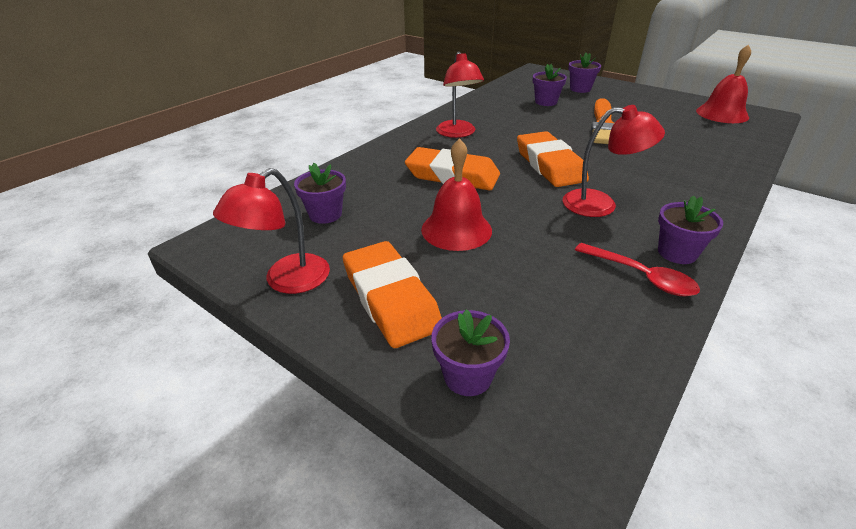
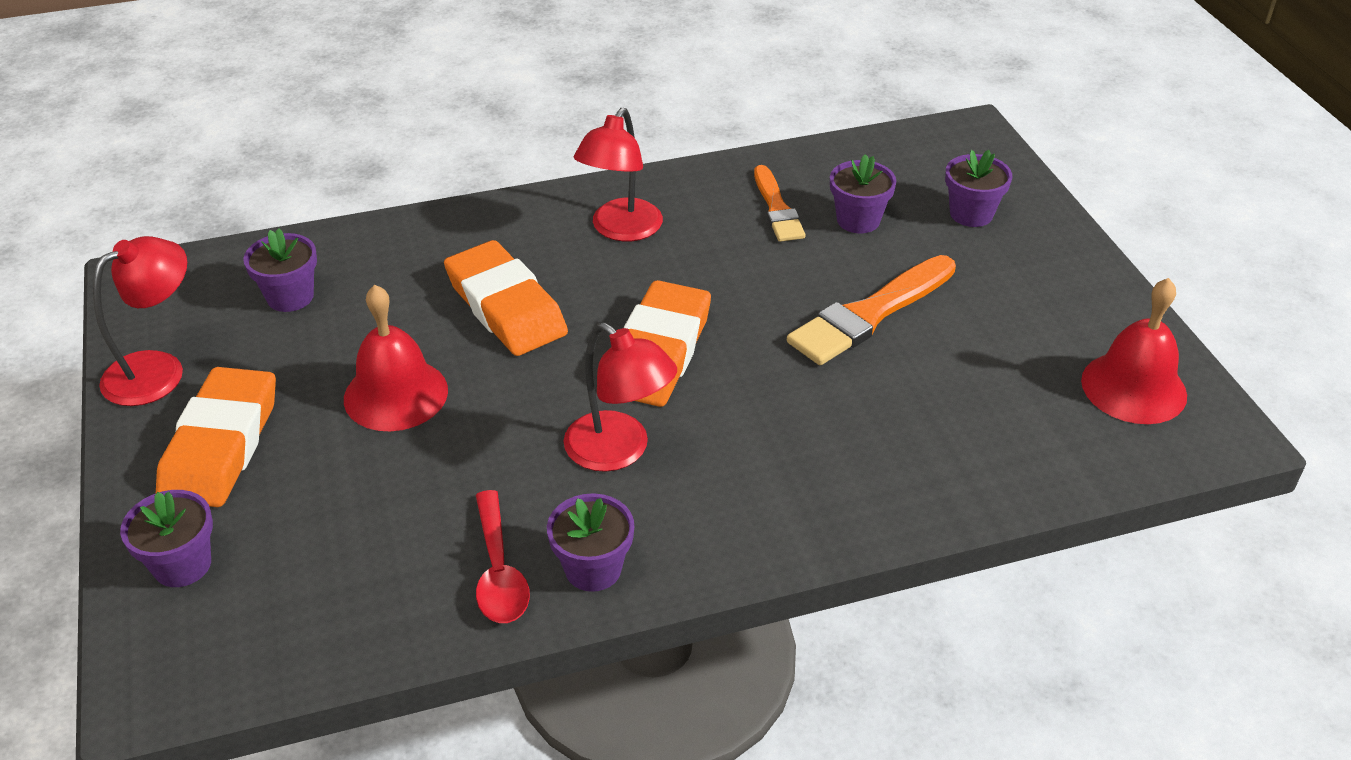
camera: 35 degrees right, 5 degrees up
red lamp [213,168,330,294] -> red lamp turned 150 degrees clockwise [93,236,187,406]
none -> orange brush [754,165,805,242]

